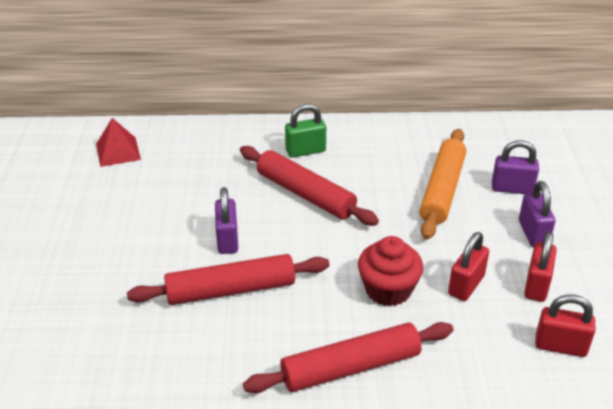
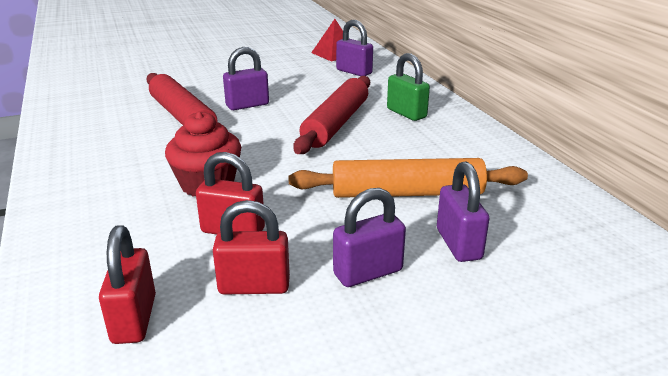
camera: 70 degrees right, 10 degrees down
red rolling pin [243,322,453,393] -> none
none -> purple padlock [336,20,373,76]

